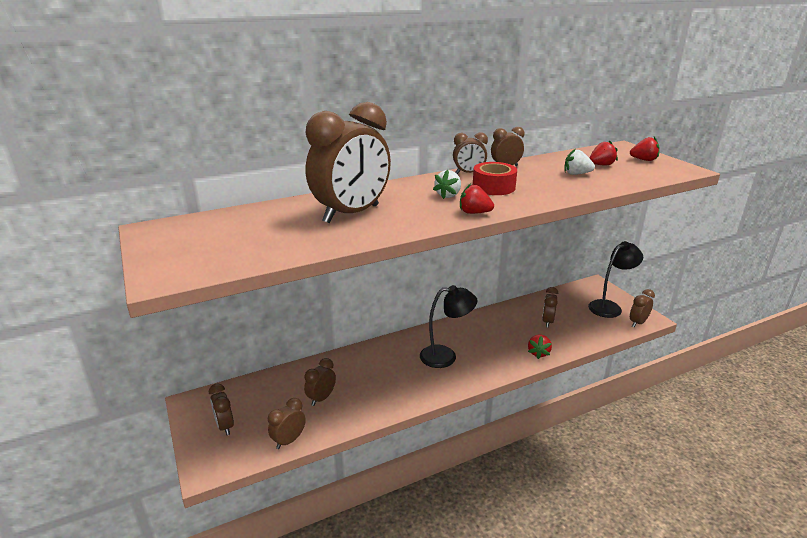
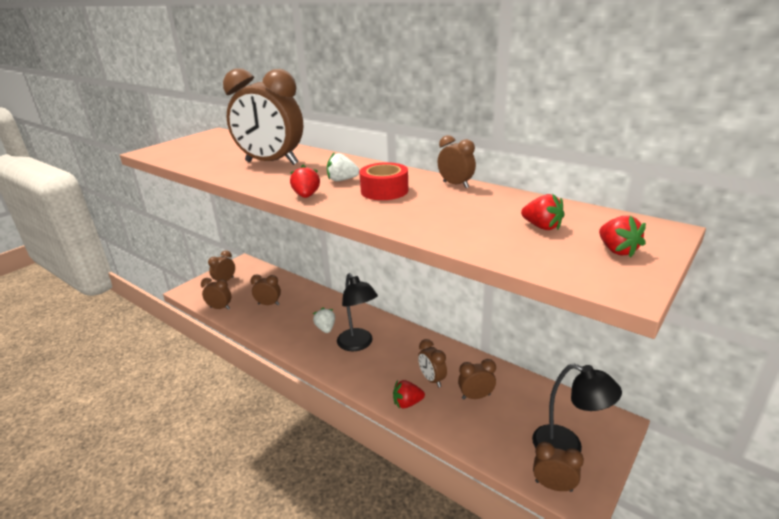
camera: 65 degrees right, 0 degrees up
brown clock [453,132,488,174] -> brown clock moved to [418,339,447,387]
white strawberry [564,149,595,175] -> white strawberry moved to [313,307,335,333]

